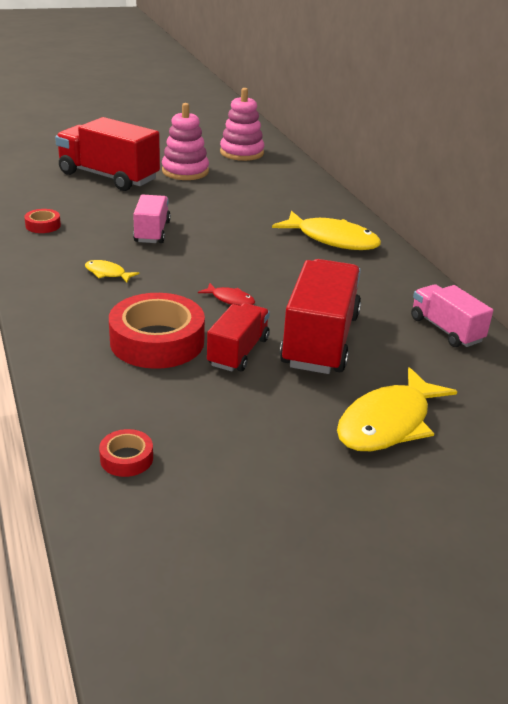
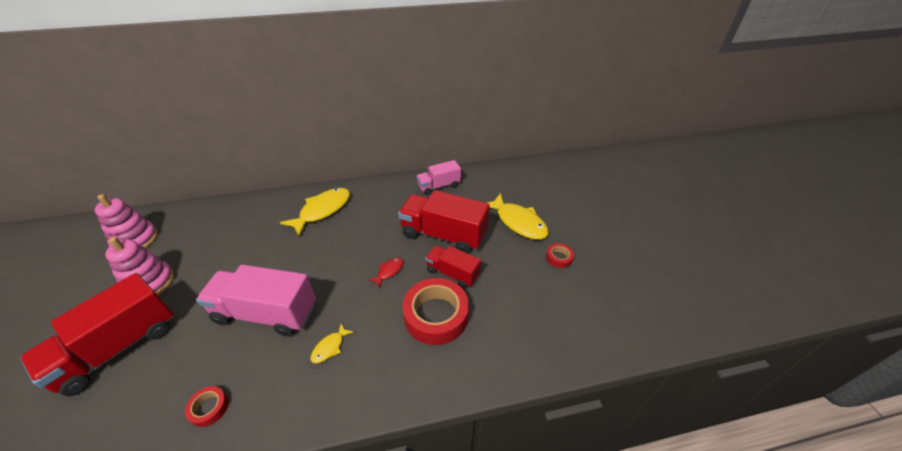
camera: 80 degrees left, 10 degrees up
red tape [99,429,153,477] -> red tape moved to [546,243,574,268]
pink truck [133,194,171,243] -> pink truck [196,265,316,336], size x1.73

